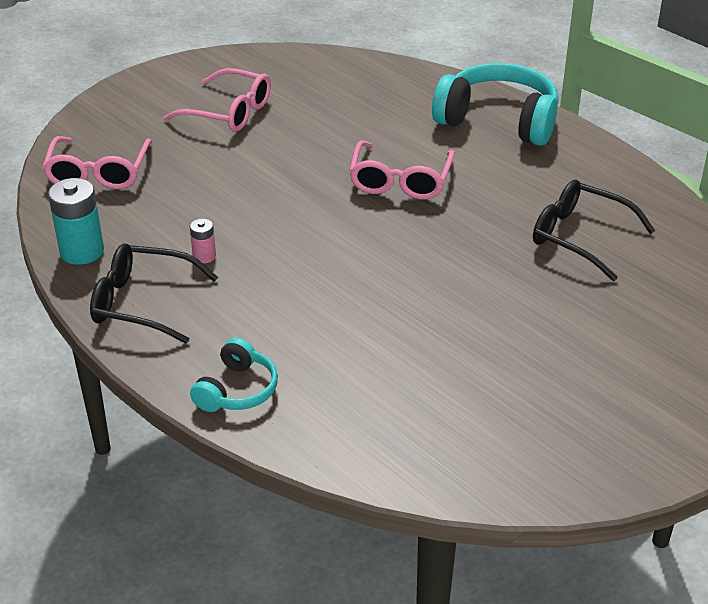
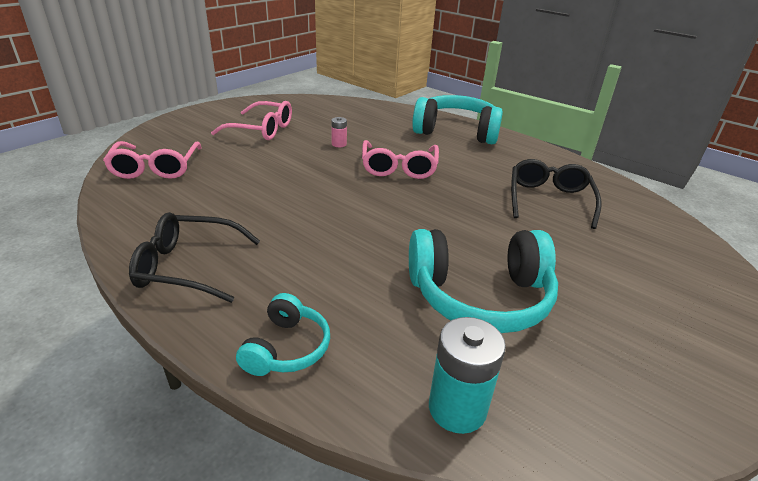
camera: 10 degrees left, 5 degrees down
turquoise battery [48,178,104,265] -> turquoise battery moved to [429,317,506,434]
pink battery [190,218,216,263] -> pink battery moved to [331,117,347,147]
black glasses [533,180,655,281] -> black glasses turned 75 degrees clockwise [511,159,602,229]
none -> turquoise headphones [409,229,558,333]

